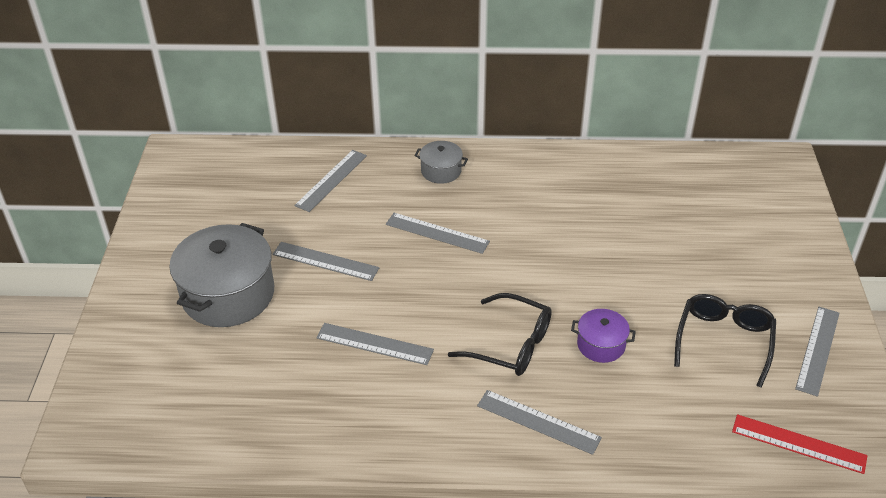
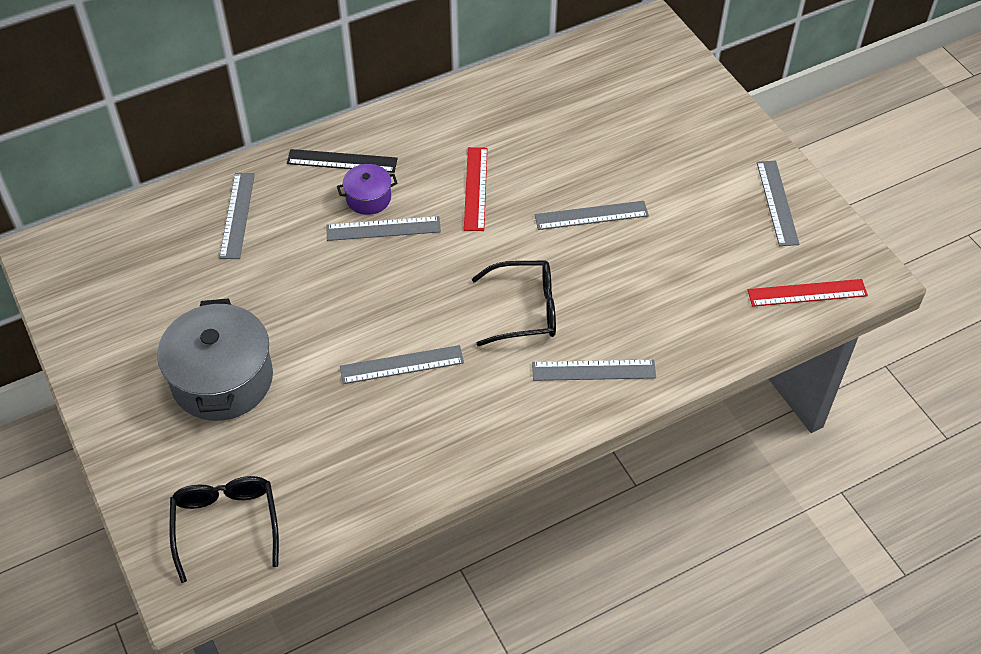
camera: 30 degrees left, 10 degrees up
grey ruler [272,242,379,281] -> grey ruler moved to [535,201,649,230]
grey pot [414,141,468,184] -> black ruler [287,149,398,173]
purple pot [571,309,636,363] -> purple pot moved to [337,164,397,215]
black glasses [674,294,776,388] -> black glasses moved to [170,476,279,583]
none -> red ruler [464,147,487,231]

